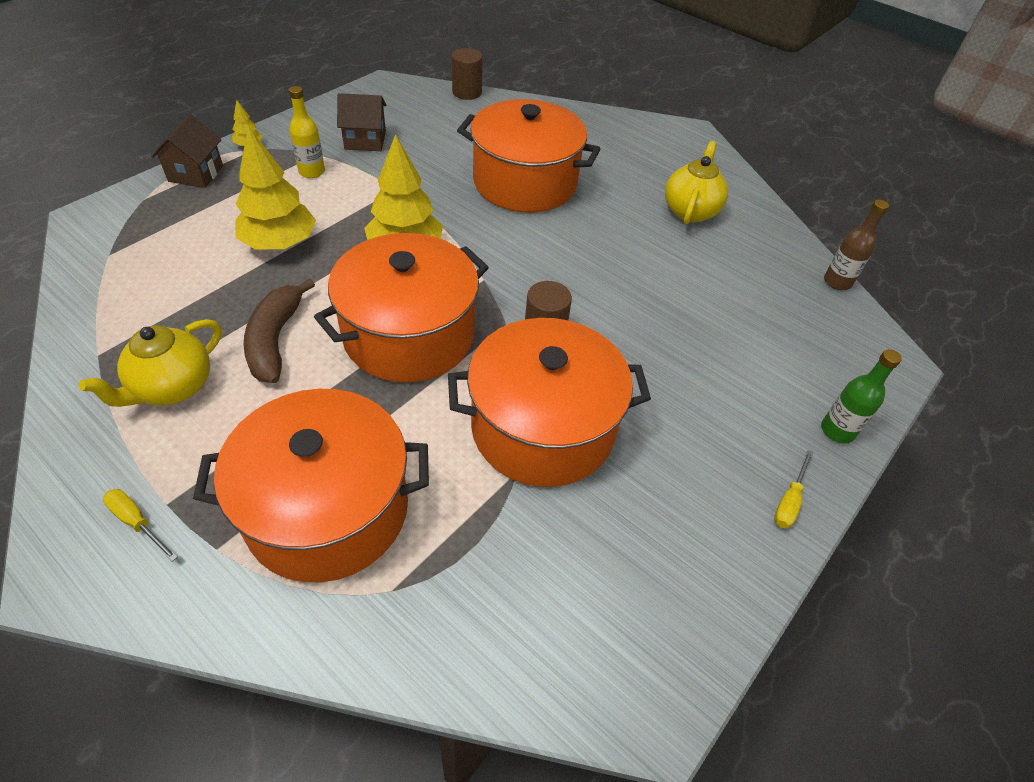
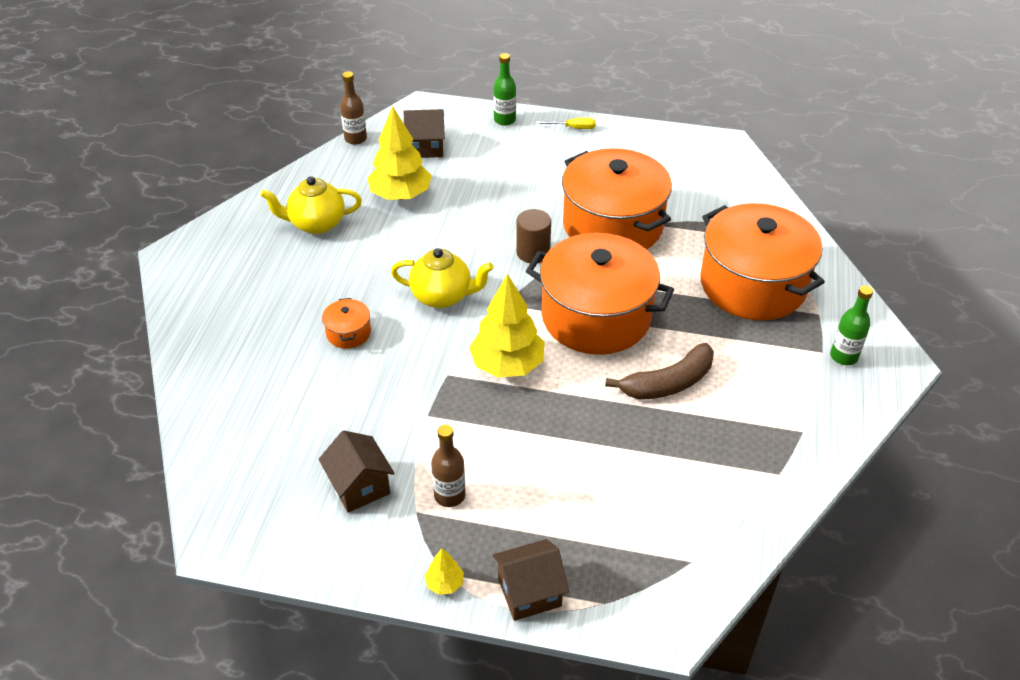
camera: 115 degrees left, 5 degrees down
yellow teapot [79,319,221,407] -> yellow teapot moved to [391,248,494,308]
yellow screwdriver [103,489,178,561] -> green bottle [830,285,873,365]
yellow tree [235,126,316,249] -> yellow tree moved to [367,106,432,200]
yellow bottle [289,86,325,178] -> brown bottle [431,425,466,507]
brown cylinder [452,48,483,100] -> none
orange pot [457,99,600,213] -> orange pot [322,298,371,349], size x0.40
none -> brown house [403,109,445,158]

